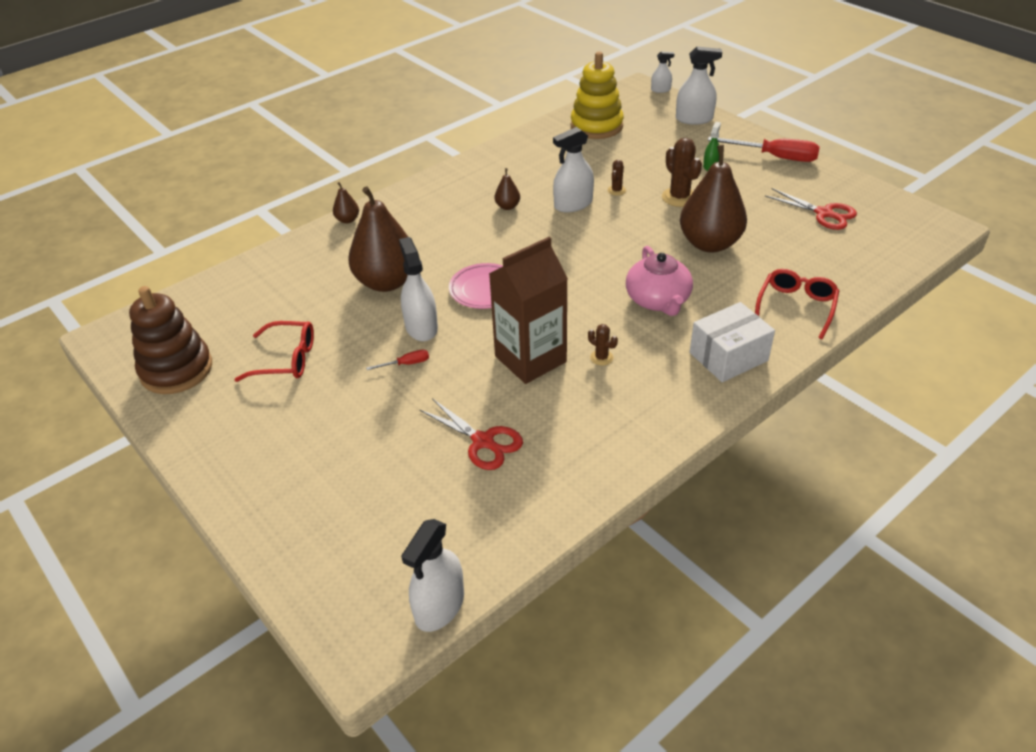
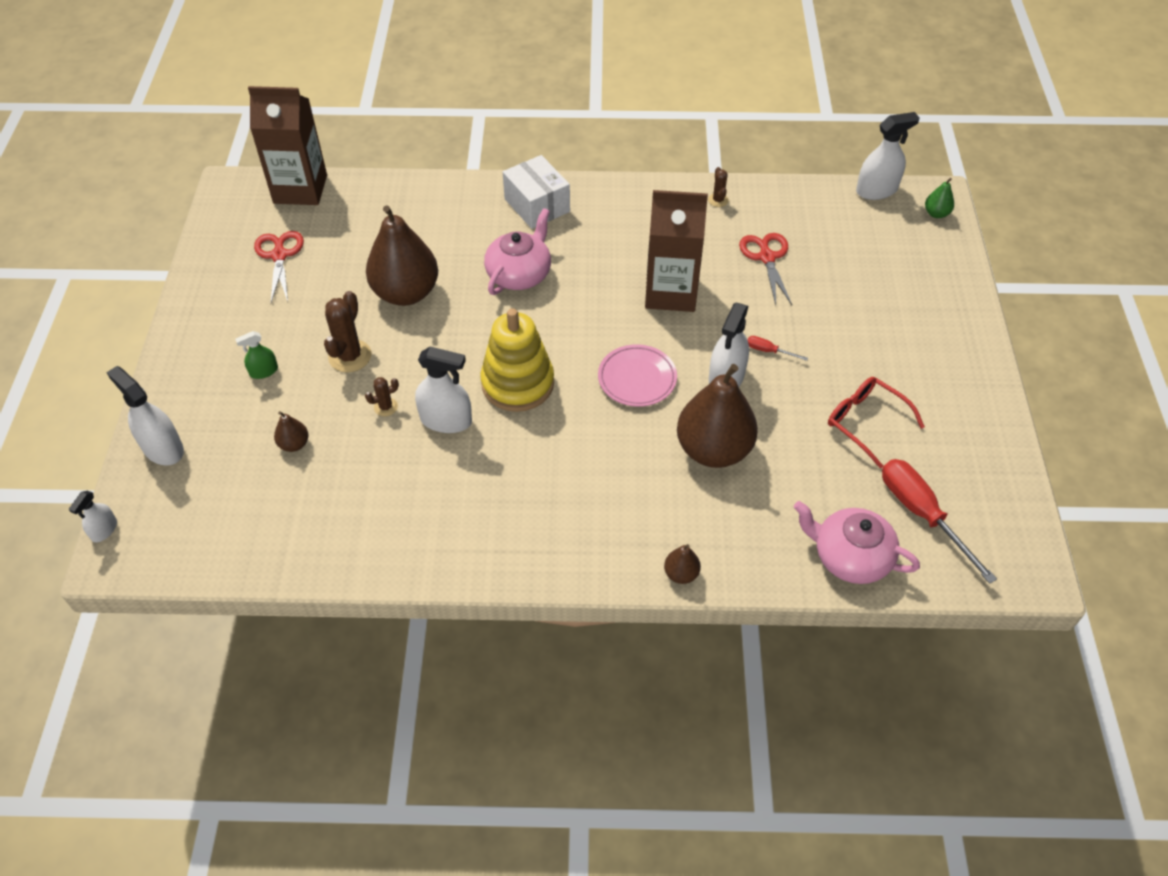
camera: 140 degrees left, 10 degrees up
brown stacking toy [129,286,212,394] -> none
brown pear [494,168,520,210] -> brown pear moved to [274,411,308,452]
yellow stacking toy [571,52,624,139] -> yellow stacking toy moved to [480,308,554,412]
brown cactus [588,324,618,366] -> brown cactus moved to [708,167,729,207]
white spray bottle [651,51,674,93] -> white spray bottle turned 105 degrees counterclockwise [69,491,117,542]
white box [690,302,775,382] -> white box turned 45 degrees clockwise [503,155,570,229]
red screwdriver [708,137,820,162] -> red screwdriver moved to [882,459,997,584]
red glasses [755,269,839,339] -> none
none -> brown carton [248,86,327,205]
none -> pink teapot [794,501,920,584]
none -> green pear [925,178,954,218]

